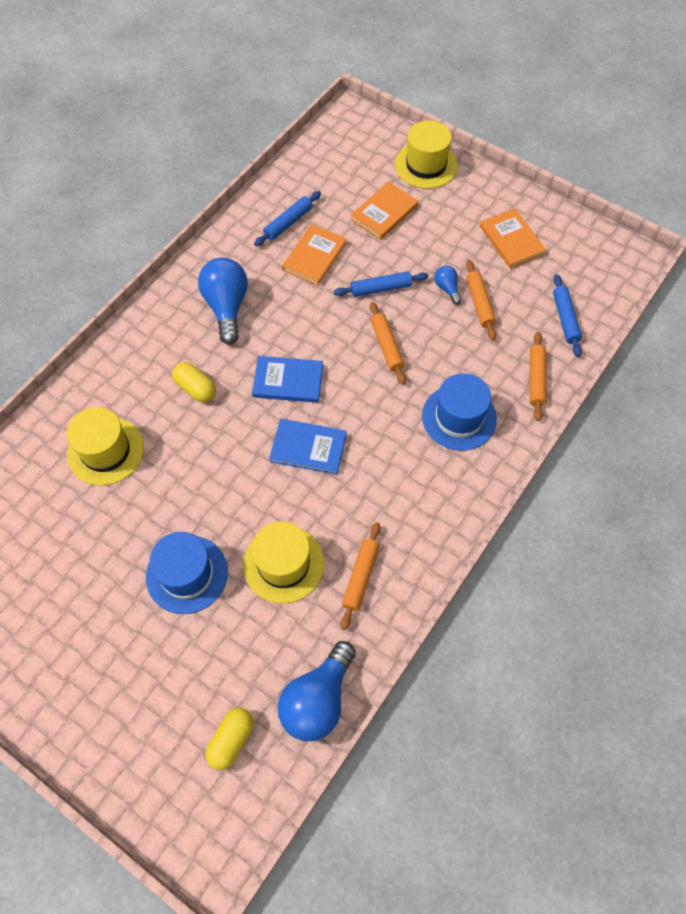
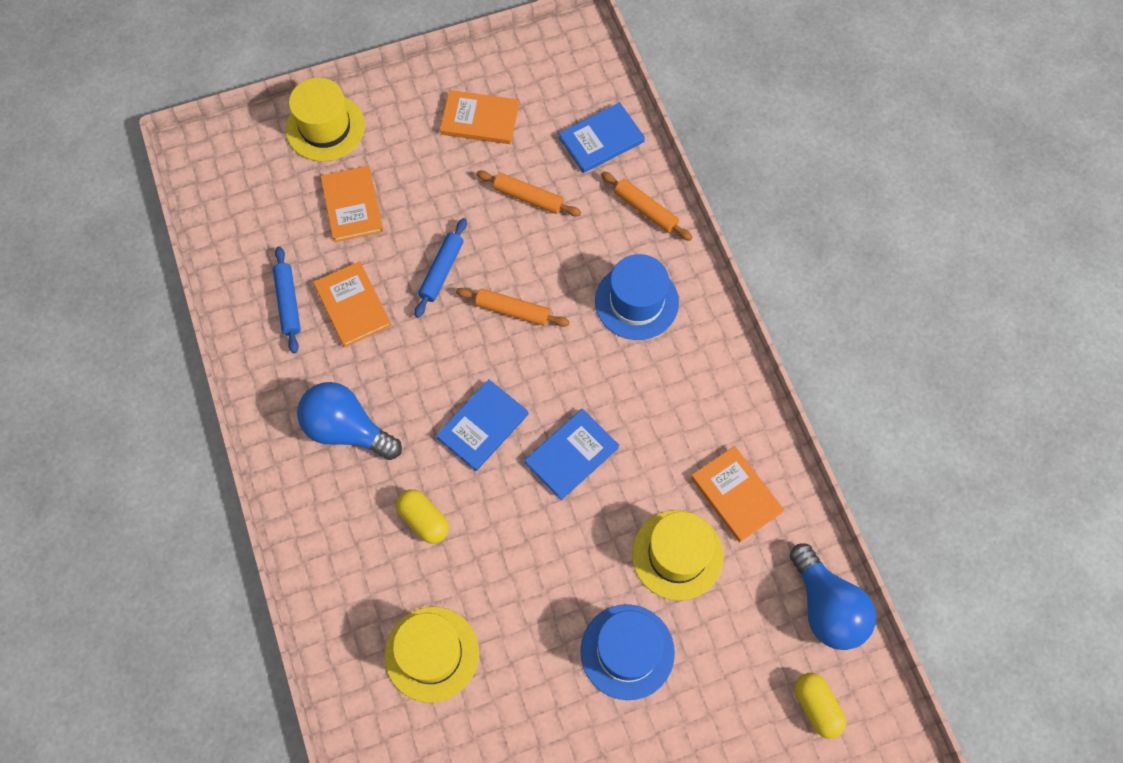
camera: 55 degrees left, 5 degrees up
yellow capsule [172,362,216,402] -> yellow capsule turned 60 degrees clockwise [396,489,449,544]
orange rolling pin [341,522,380,630] -> orange book [691,446,784,542]
blue light bulb [434,266,462,305] -> none
blue rolling pin [553,274,582,357] -> blue book [559,102,645,173]

